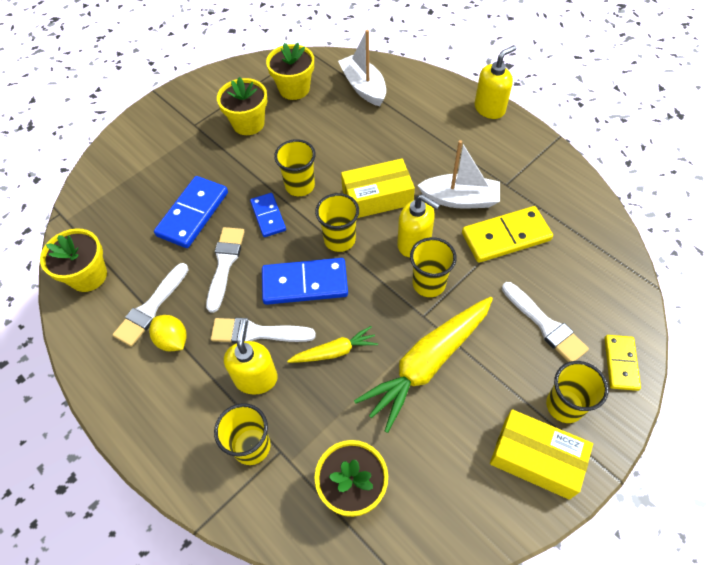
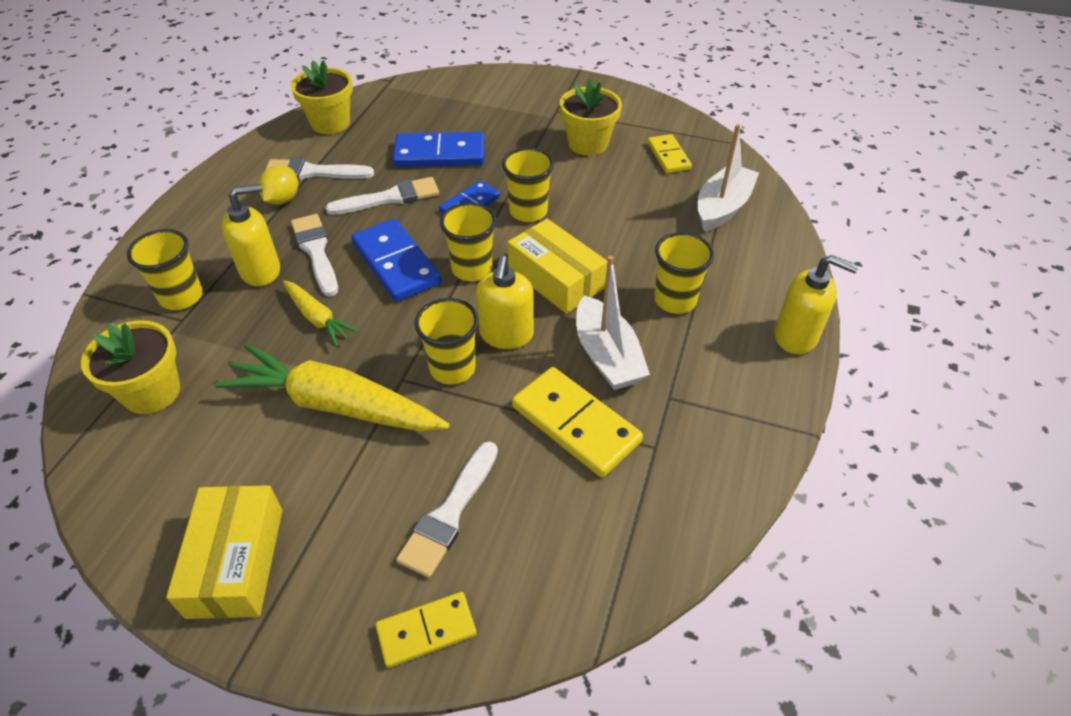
camera: 60 degrees right, 10 degrees down
yellow flower pot [266,43,314,100] -> yellow domino [647,134,692,173]
yellow cup [546,361,609,423] -> yellow cup moved to [654,232,714,314]

